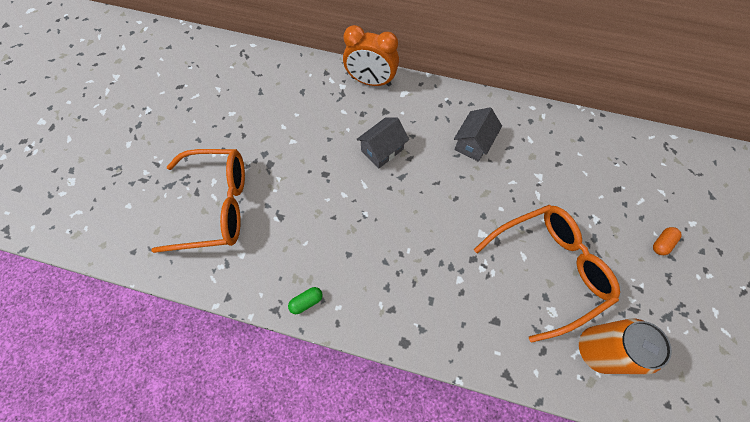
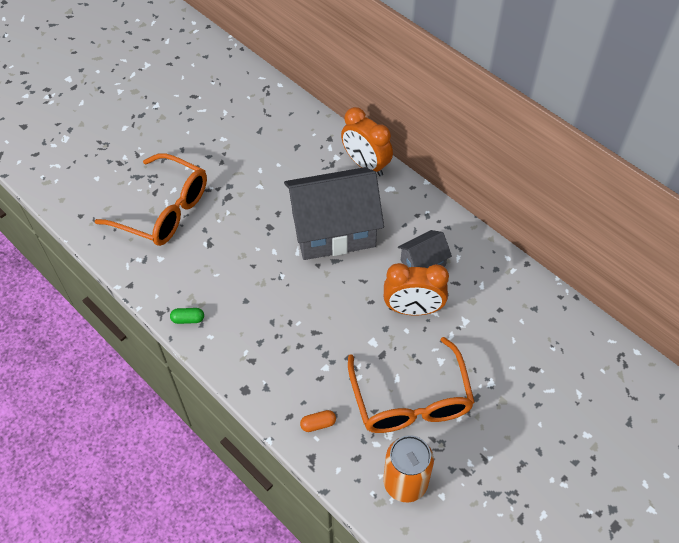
camera: 30 degrees right, 10 degrees down
grey house [356,117,409,168] -> grey house [284,167,384,260], size x2.11
orange glasses [474,205,620,343] -> orange glasses turned 75 degrees clockwise [348,337,475,433]
orange capsule [653,227,682,255] -> orange capsule moved to [300,410,336,432]
none -> orange clock [384,263,449,316]

